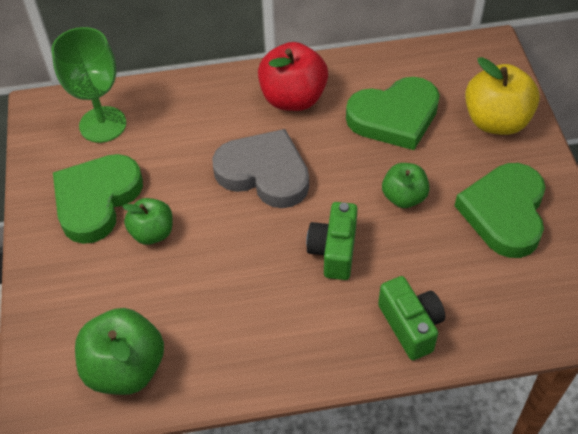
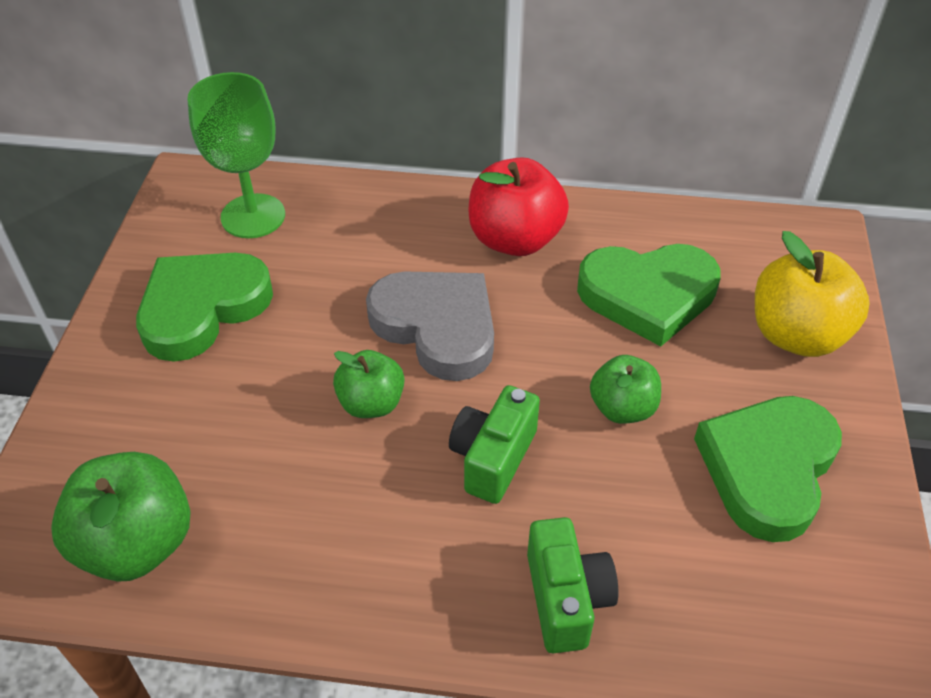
camera: 15 degrees right, 5 degrees down
green apple [122,198,173,245] -> green apple moved to [333,350,404,418]

